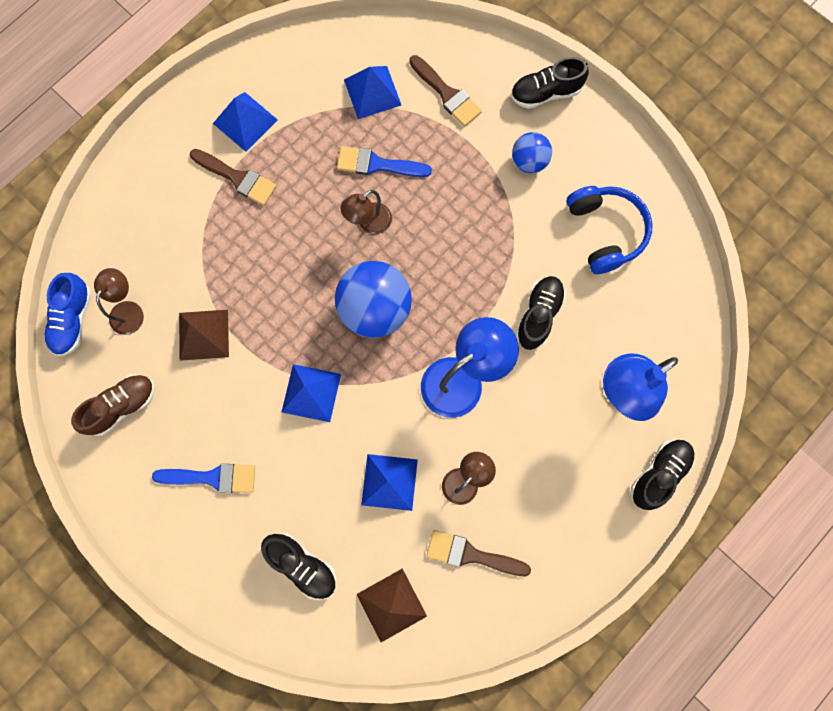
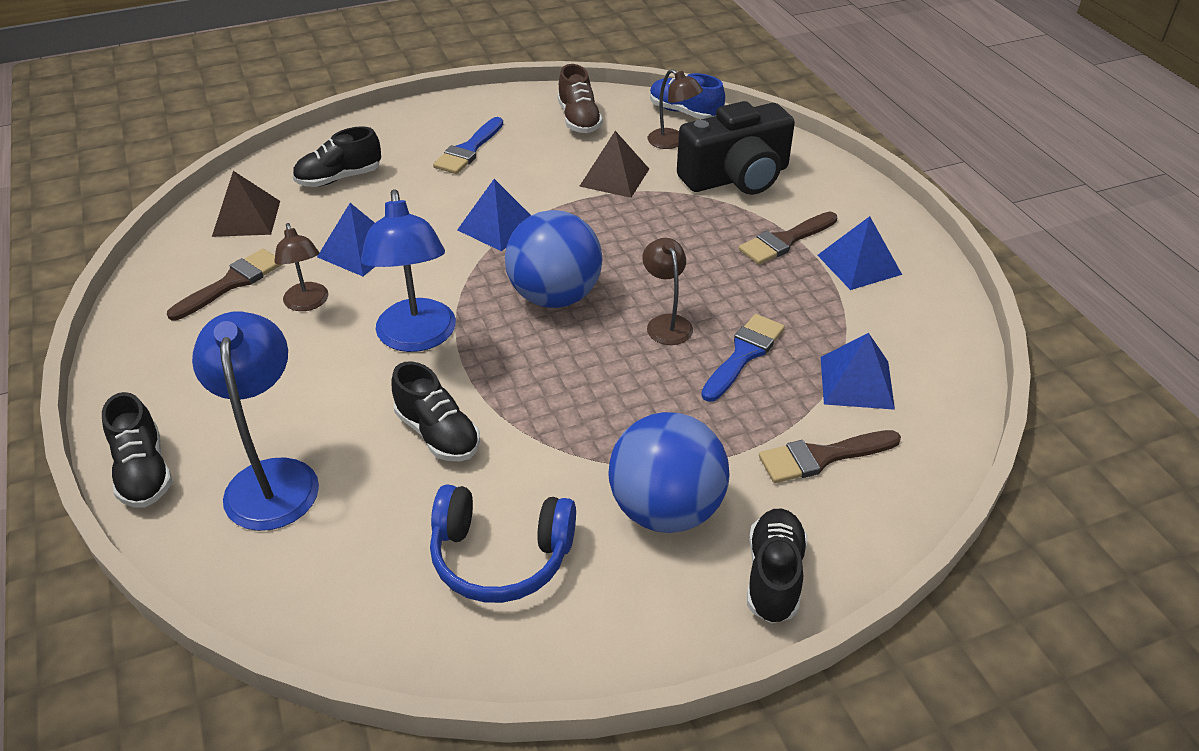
camera: 115 degrees right, 35 degrees down
blue ball [512,132,552,173] -> blue ball [609,412,729,533], size x1.81
none -> black camera [677,101,795,195]

